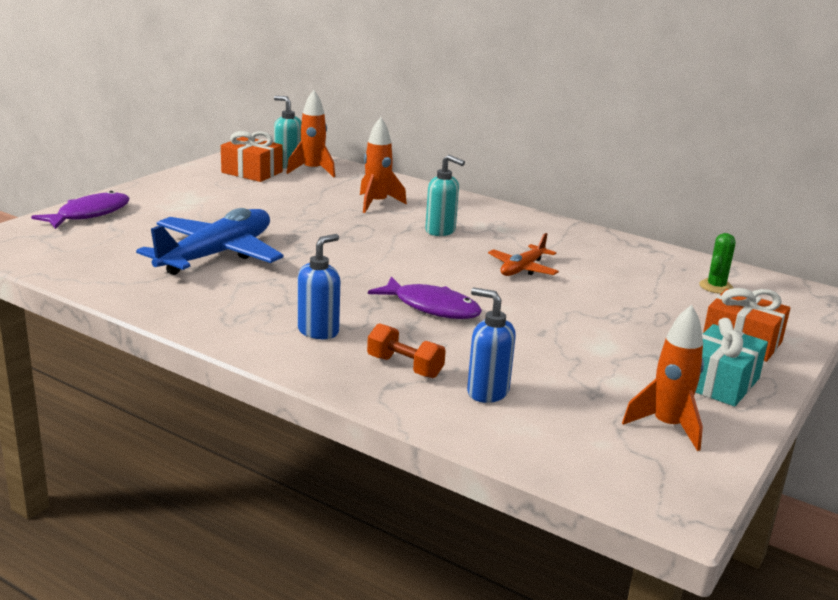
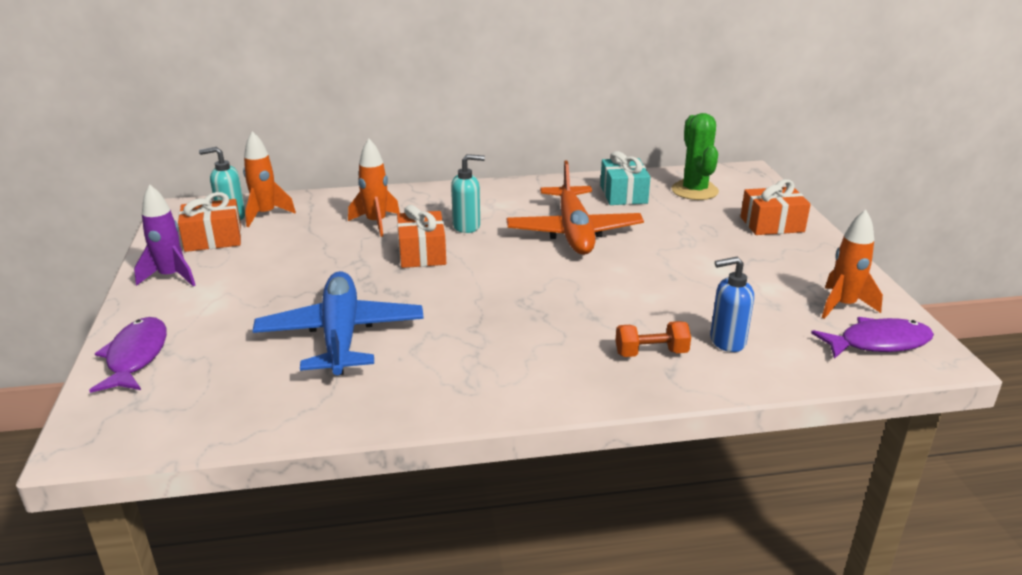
camera: 40 degrees left, 5 degrees up
blue soap dispenser [297,234,340,339] -> none
purple fish [368,276,482,319] -> purple fish moved to [811,317,934,359]
orange plane [488,233,559,276] -> orange plane [507,161,644,255], size x1.95
turquoise gift [695,318,768,406] -> turquoise gift moved to [600,151,650,205]
green cactus [699,233,735,294] -> green cactus [672,113,719,200], size x1.73
none -> purple rocket [134,184,195,287]
none -> orange gift [397,205,446,268]

